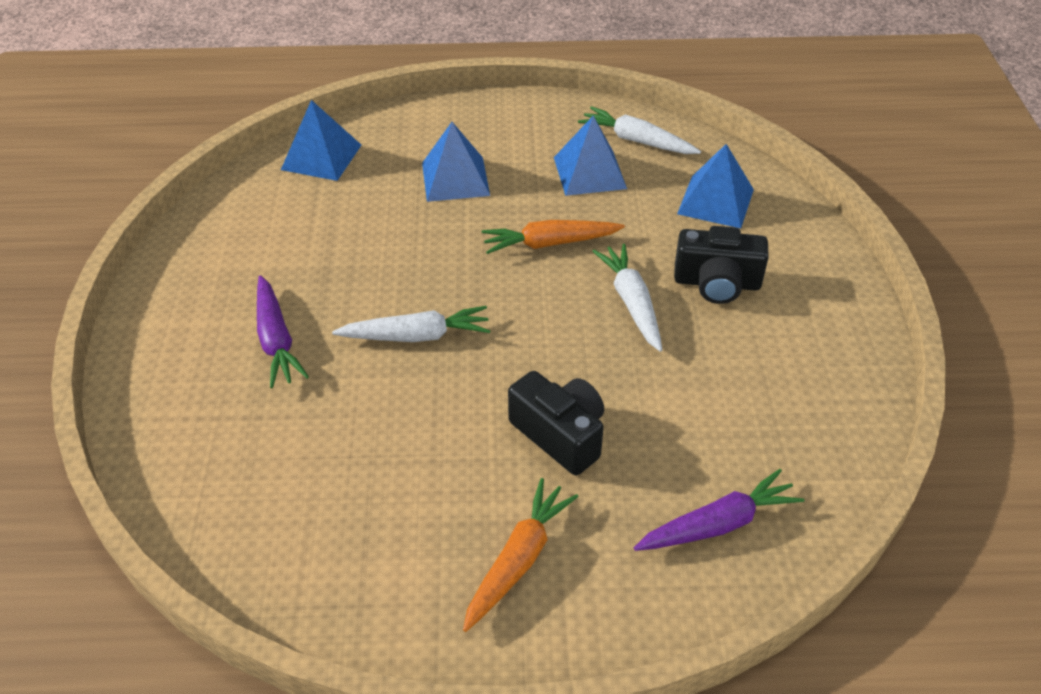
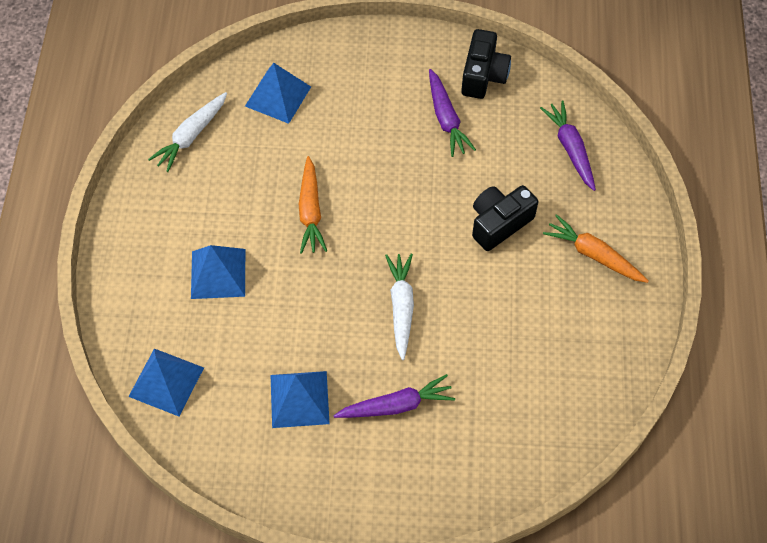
camera: 85 degrees left, 15 degrees up
blue pyramid [554,116,627,196] -> blue pyramid moved to [270,371,330,428]
white carrot [592,244,662,352] -> none
black camera [674,226,769,304] -> black camera moved to [461,29,511,99]
none -> purple carrot [429,69,476,157]

